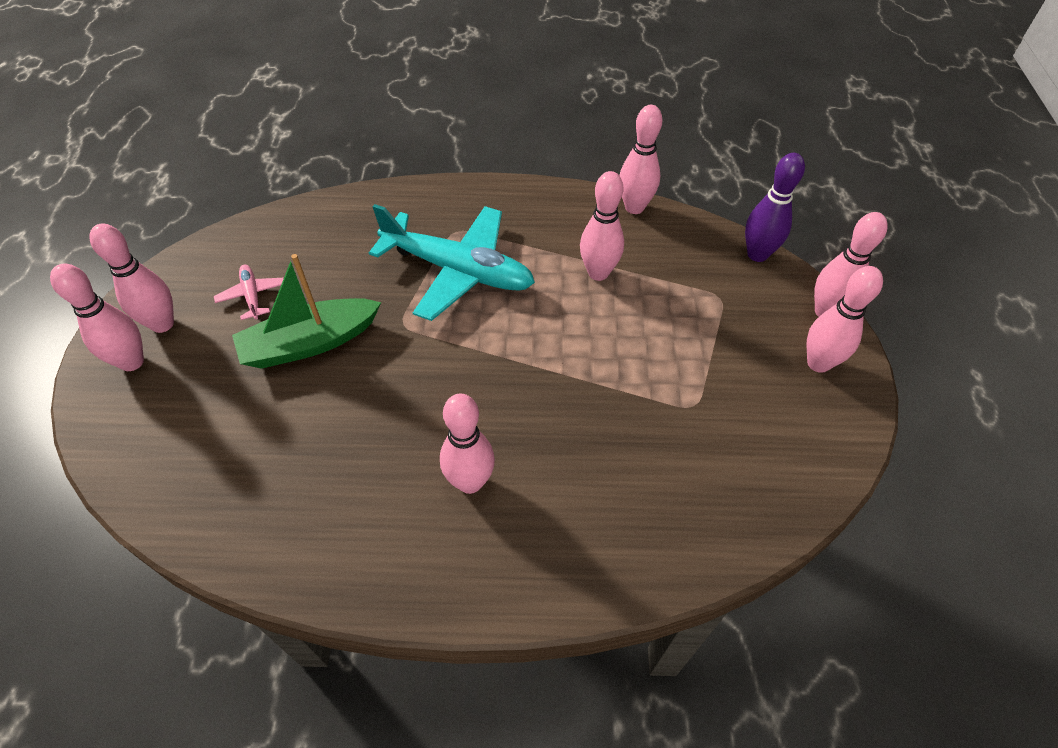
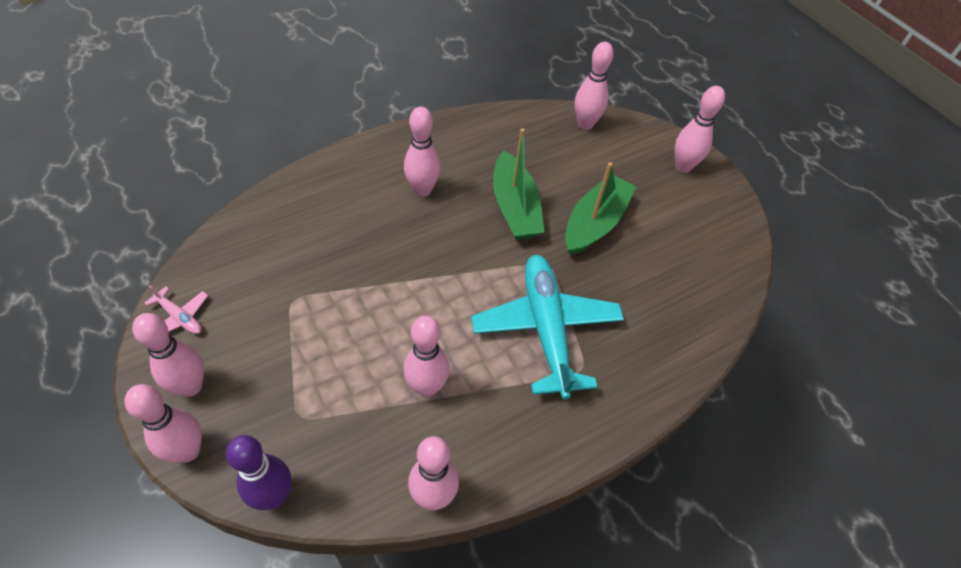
camera: 145 degrees right, 0 degrees up
pink bowling pin [90,224,174,333] -> pink bowling pin moved to [575,42,614,130]
pink plane [214,264,284,320] -> pink plane moved to [144,285,208,334]
turquoise plane [369,204,535,321] -> turquoise plane turned 90 degrees clockwise [471,255,624,399]
none -> green boat [493,128,545,239]

